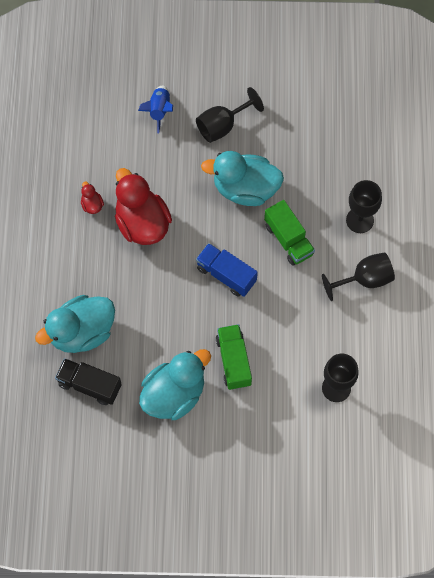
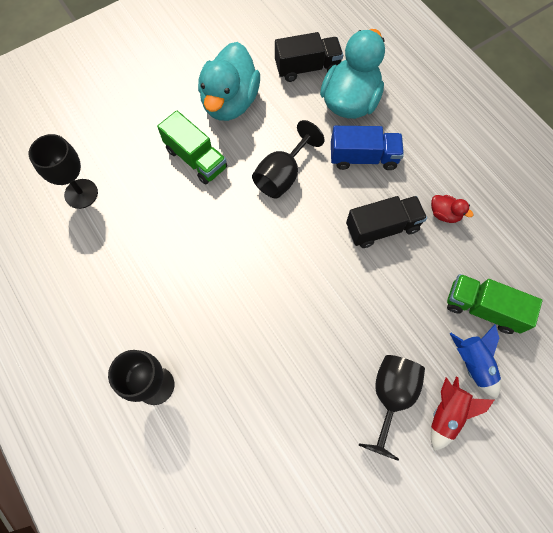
camera: 145 degrees right, 0 degrees up
red duck [115,168,172,245] -> black truck [346,196,427,248]
blue truck [196,243,258,297] -> blue truck moved to [331,126,404,170]
turquoise duck [201,151,284,206] -> none
green truck [264,200,315,266] -> green truck moved to [447,274,542,334]
black goblet [322,252,395,301] -> black goblet moved to [252,120,325,199]
none -> red rocket [431,377,494,451]

